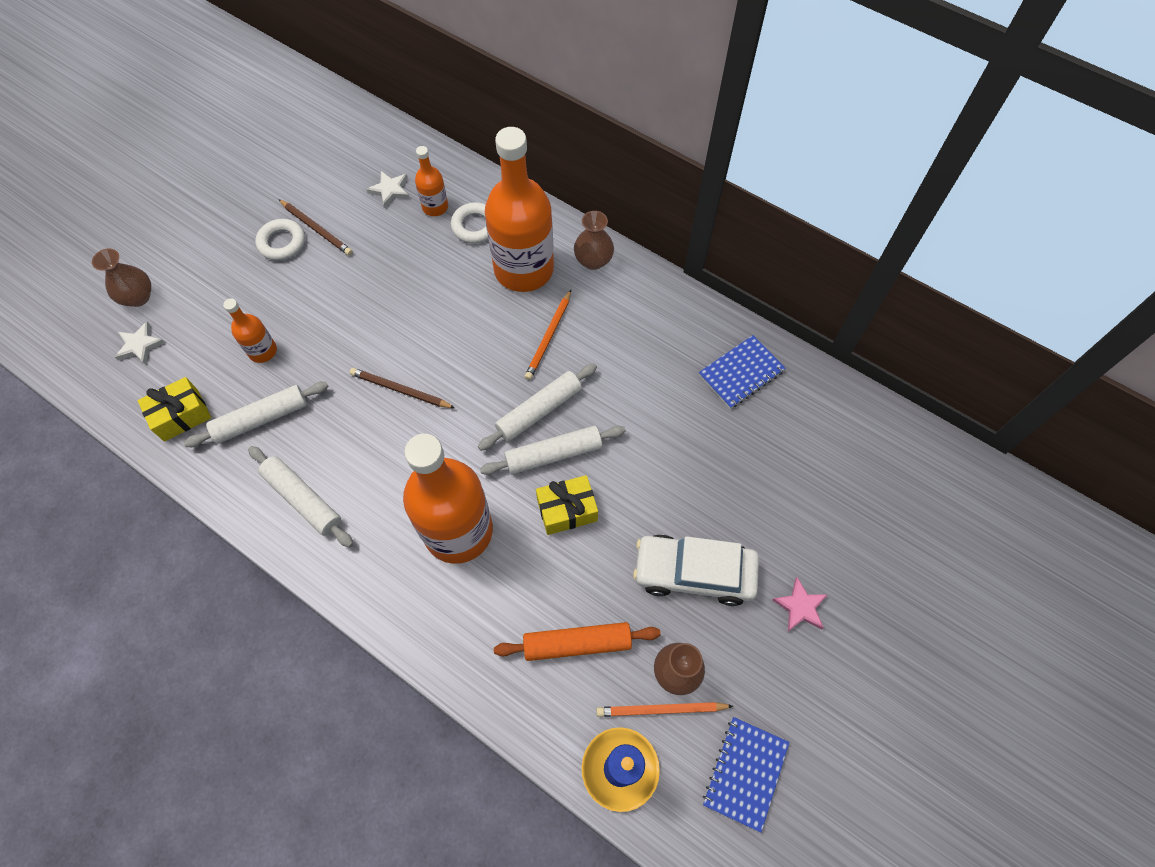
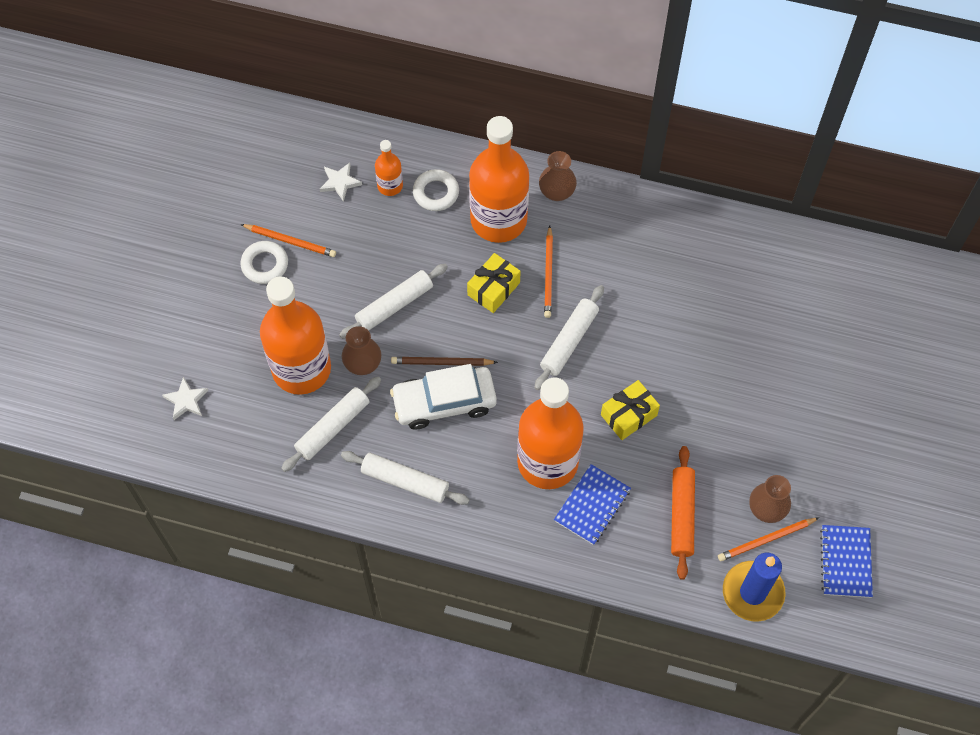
camera: 20 degrees left, 0 degrees up
brown vase [92,249,151,307] -> brown vase moved to [342,326,381,375]
yellow gift [138,377,211,442] -> yellow gift moved to [467,253,521,313]
orange bottle [223,298,277,363] -> orange bottle [260,277,331,395], size x2.18
brown pencil [278,199,353,256] -> orange pencil [240,224,336,257]
white rolling pin [480,426,626,475] -> white rolling pin moved to [339,264,448,339]
orange rolling pin [494,622,661,661] -> orange rolling pin turned 60 degrees counterclockwise [671,446,695,580]
white car [633,534,759,606] -> white car moved to [390,364,497,429]
blue notebook [699,335,786,409] -> blue notebook moved to [554,464,631,545]
pink star [772,577,827,631] -> none

